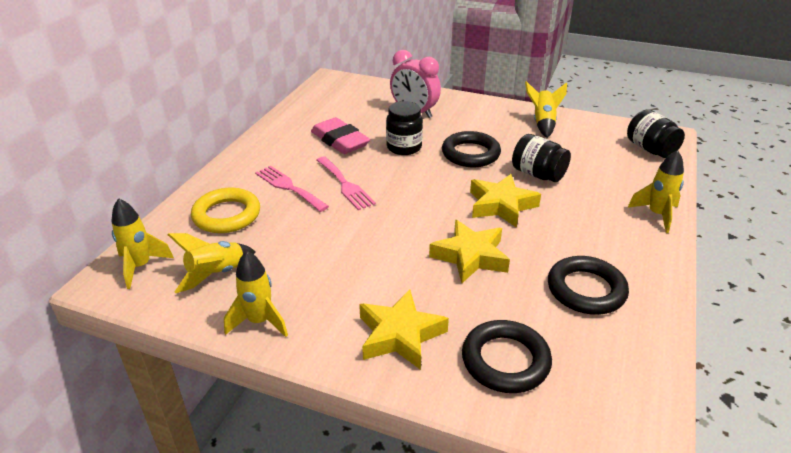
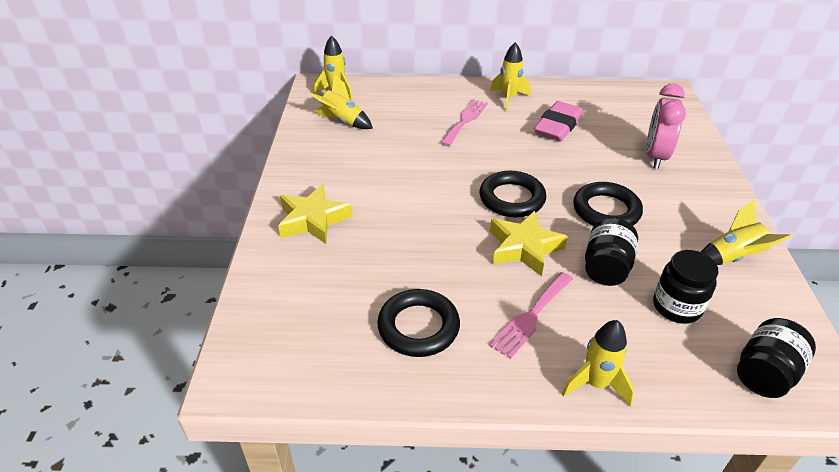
camera: 70 degrees right, 5 degrees up
yellow ring [191,188,260,233] -> none
yellow rocket [224,251,288,337] -> yellow rocket moved to [490,42,531,111]
pink fork [317,156,376,210] -> pink fork moved to [489,272,573,359]
black jar [386,101,423,155] -> black jar moved to [653,250,719,324]
yellow star [429,220,510,283] -> none
black ring [462,320,552,393] -> black ring moved to [479,171,546,217]

